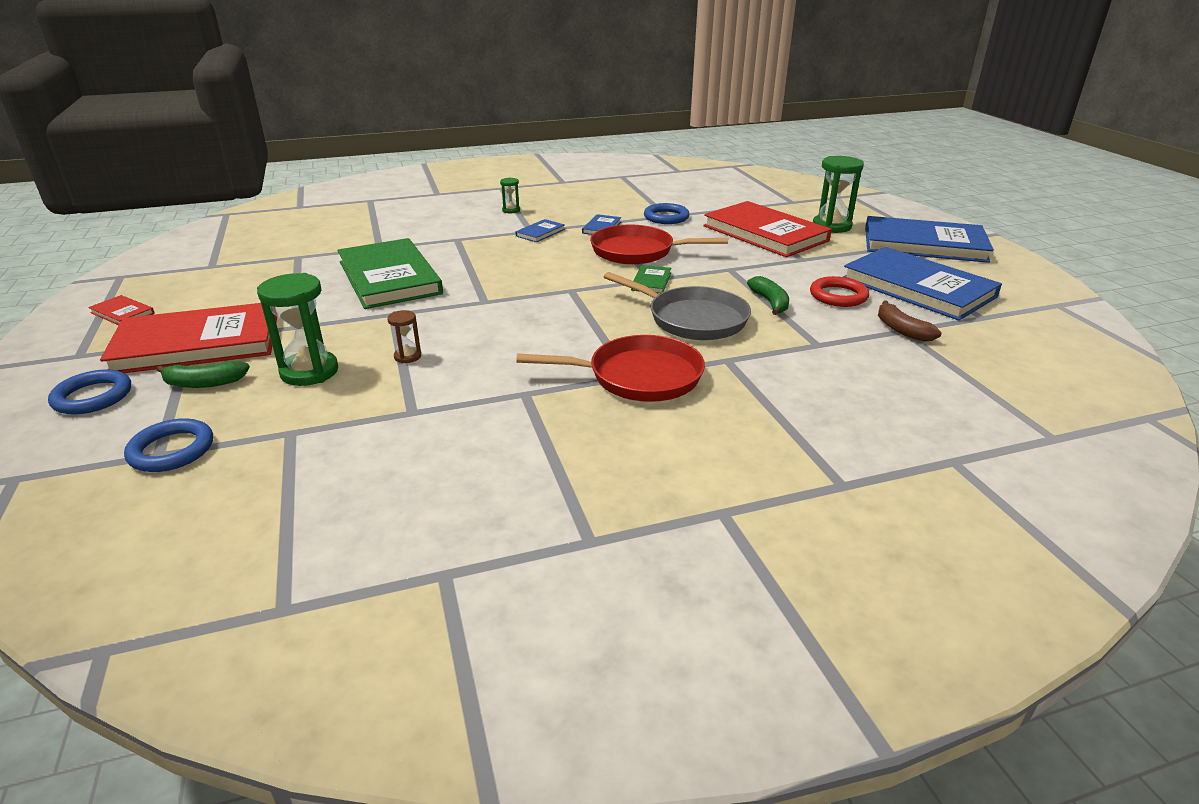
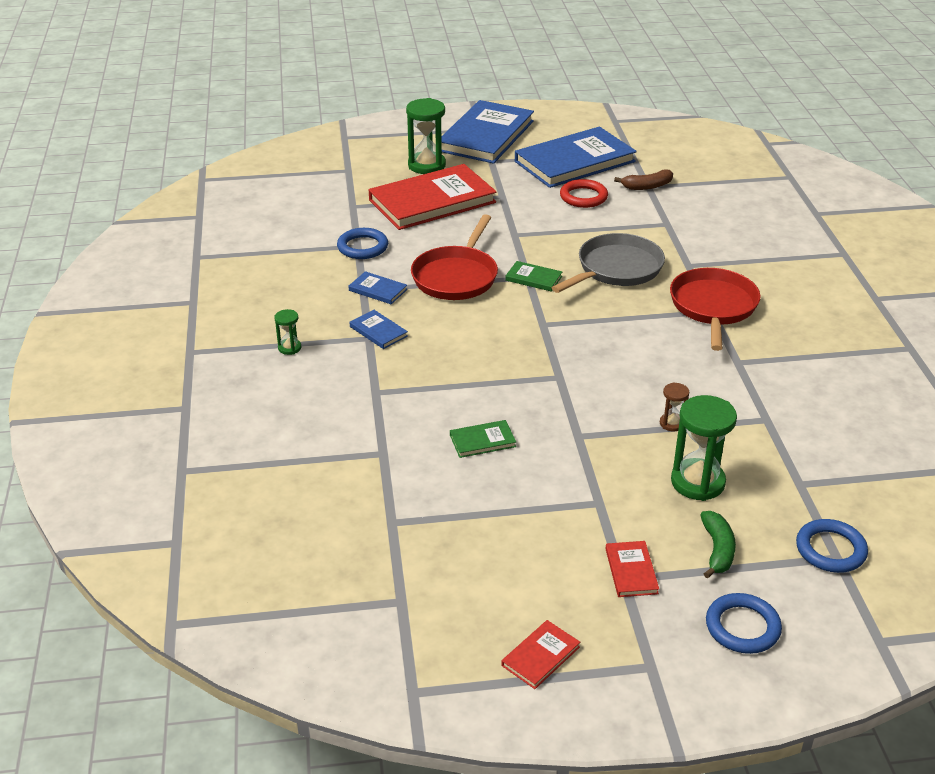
camera: 80 degrees left, 5 degrees up
red book [100,303,277,373] -> red book [606,541,659,597], size x0.41
green book [337,238,443,309] -> green book [450,420,516,458], size x0.41
green banana [747,276,789,315] -> none

